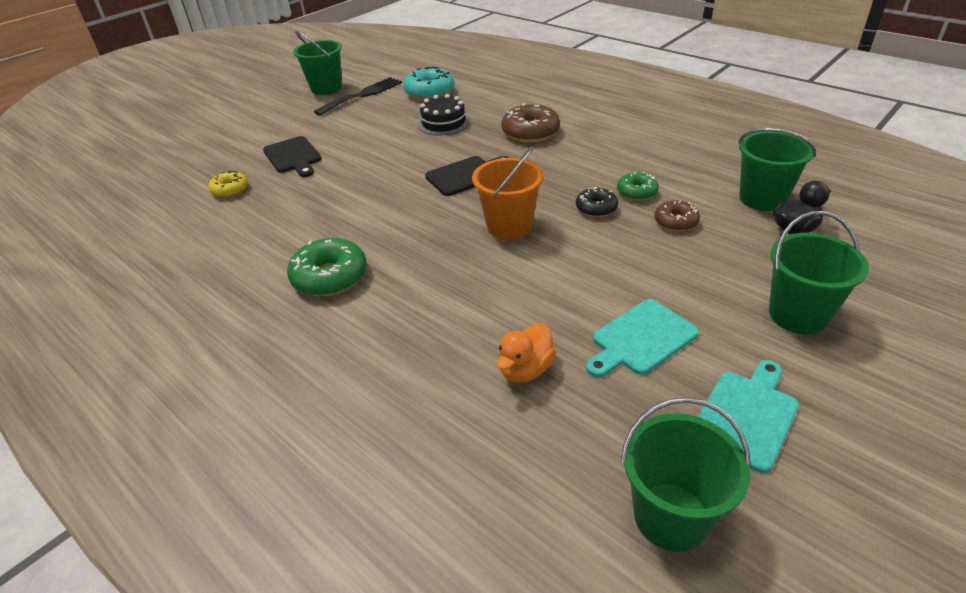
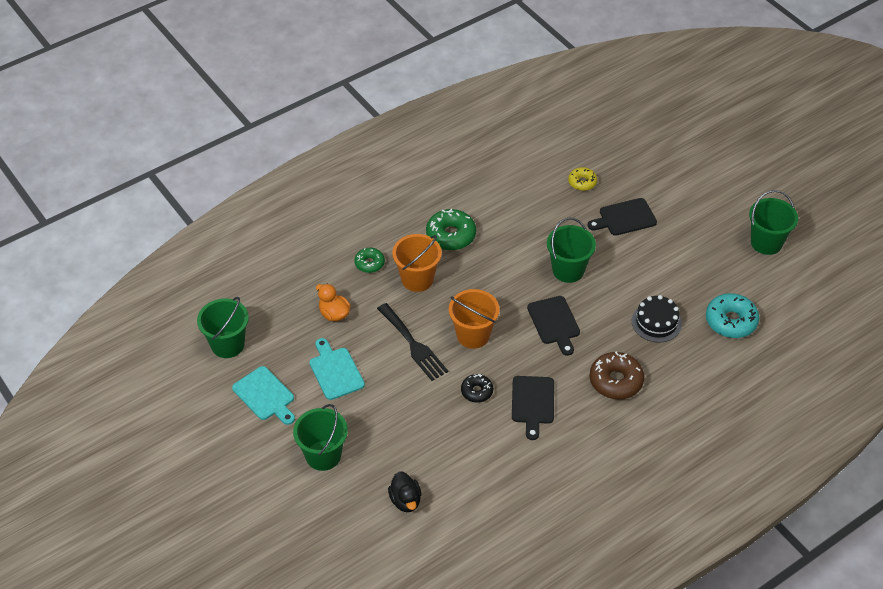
camera: 100 degrees right, 10 degrees up
black fork [314,77,402,116] -> black fork moved to [377,303,448,381]
green donut [617,172,659,201] -> green donut moved to [354,248,385,273]
brown donut [655,200,700,232] -> none
green bucket [738,128,816,211] -> green bucket moved to [547,218,596,283]
none -> orange bucket [392,234,442,292]
none -> black cutting board [512,376,554,440]

